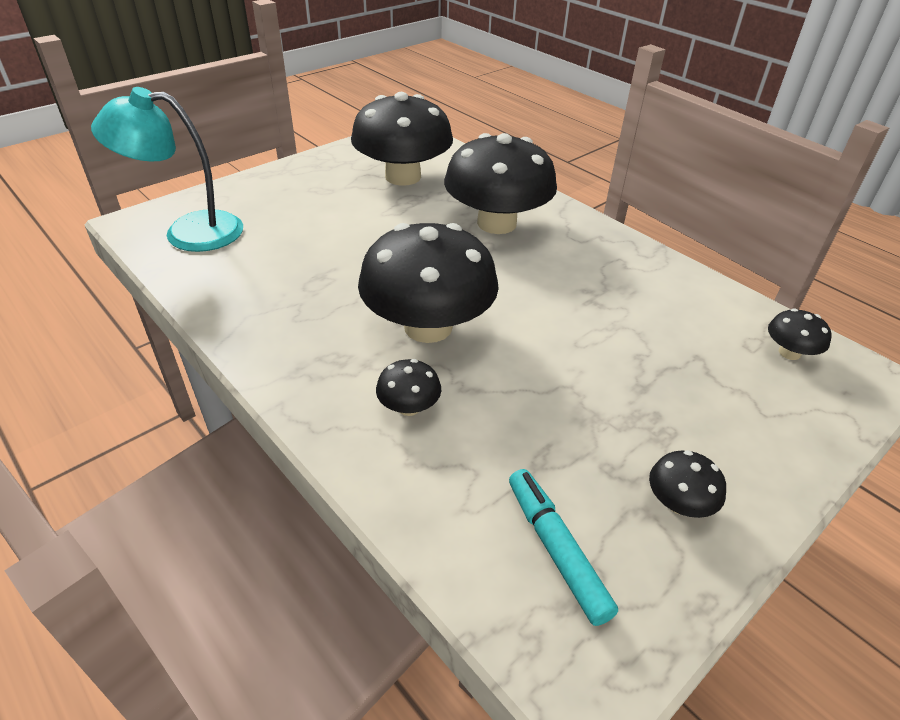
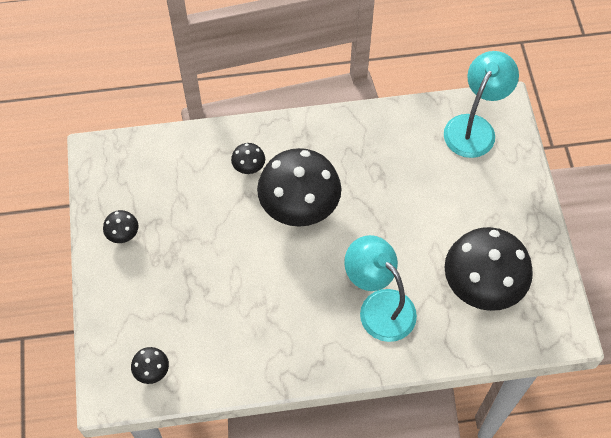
camera: 125 degrees right, 20 degrees up
black mushroom [444,133,557,234] -> turquoise lamp [344,235,417,342]
turquoise marker [509,469,618,626] -> none

